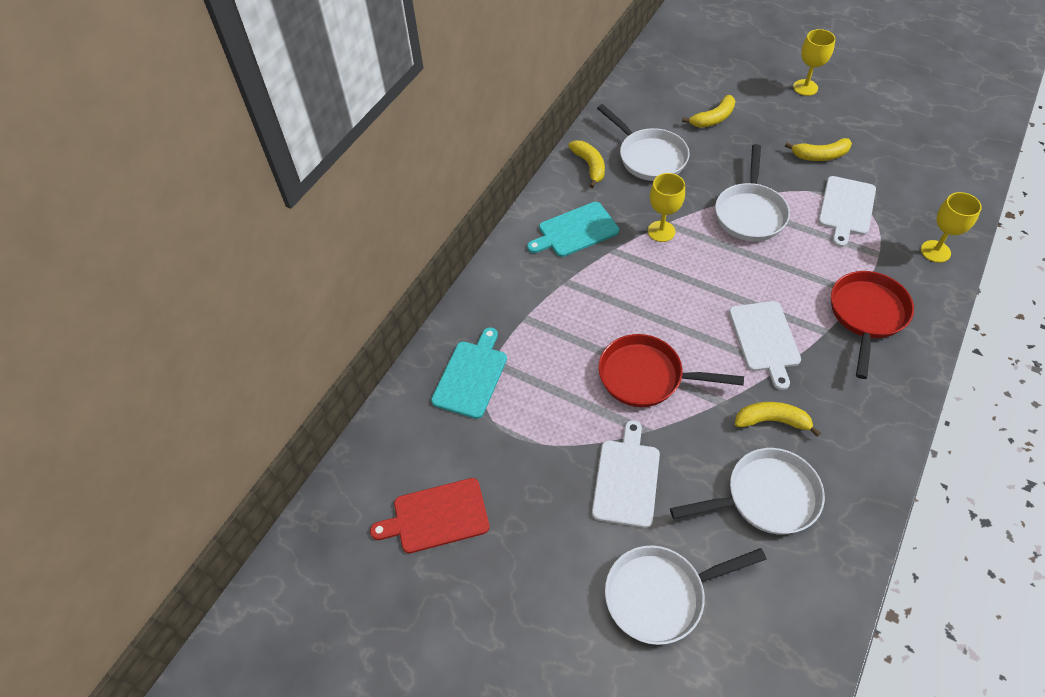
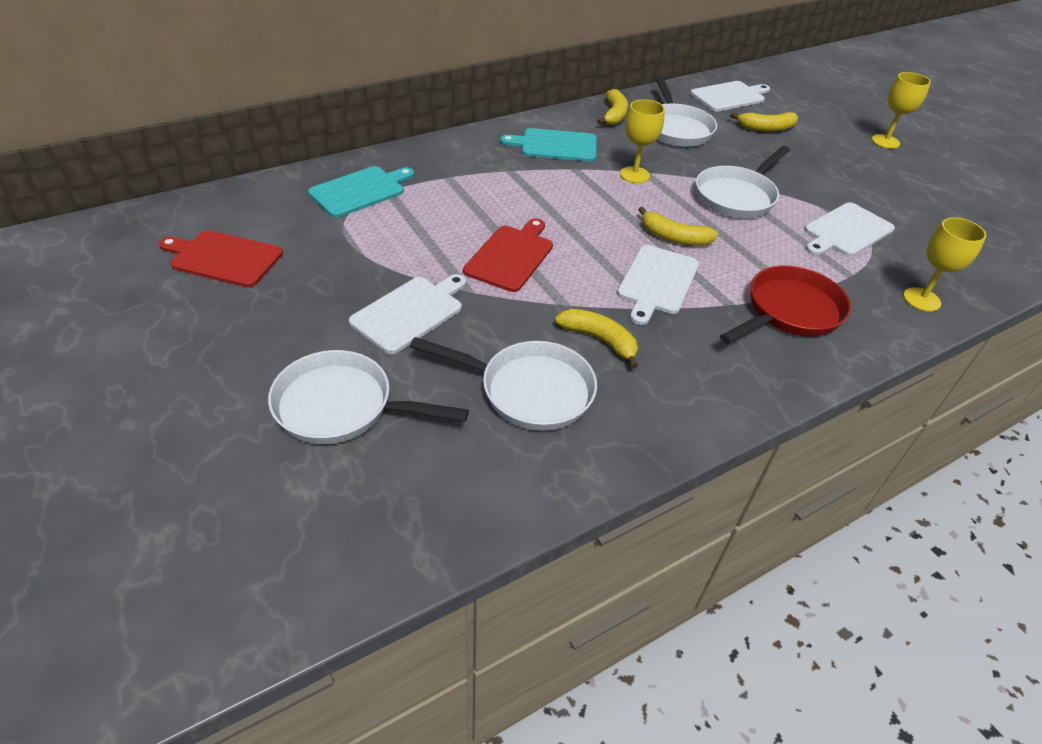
camera: 25 degrees right, 10 degrees down
red pan [598,334,744,407] -> red cutting board [463,218,553,292]
yellow banana [785,138,852,161] -> yellow banana moved to [638,207,718,246]
none -> white cutting board [690,81,770,112]

